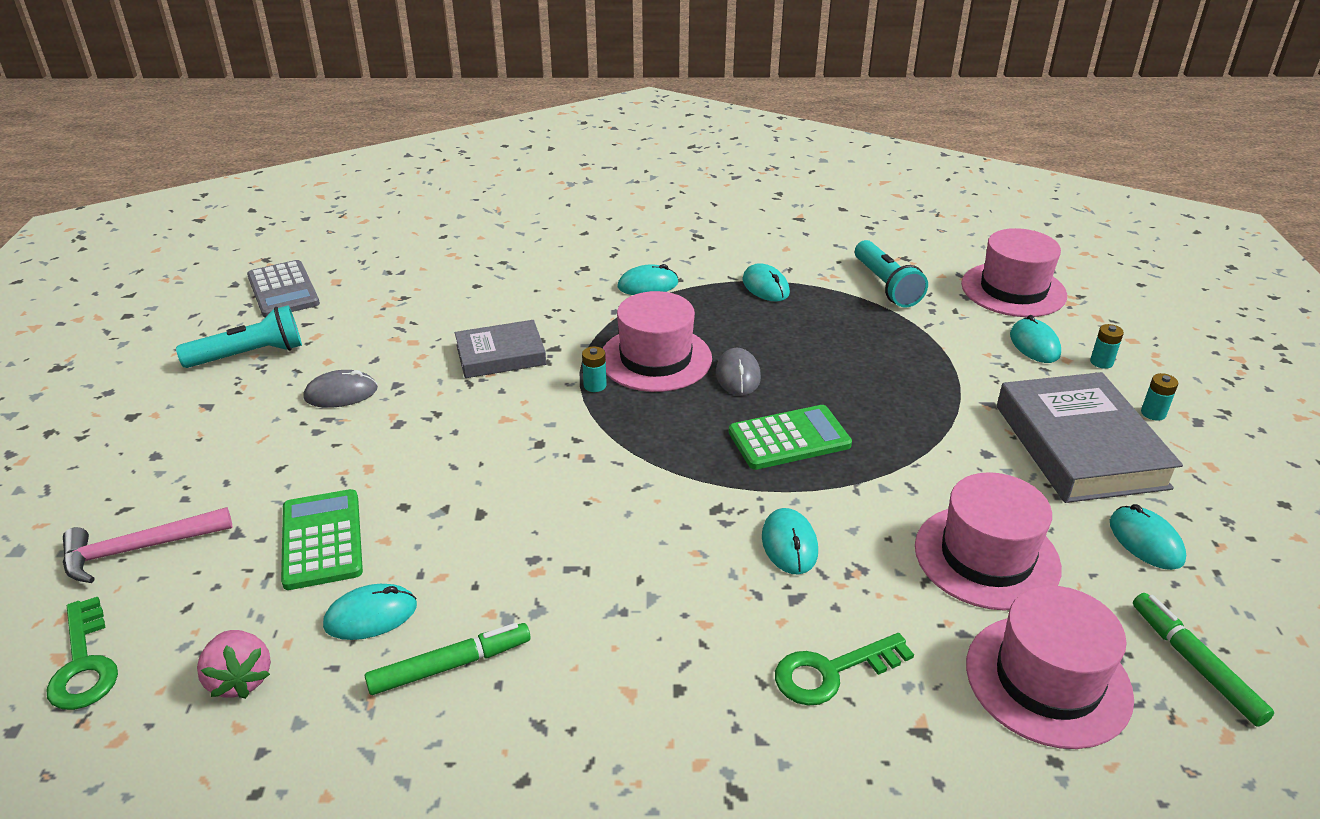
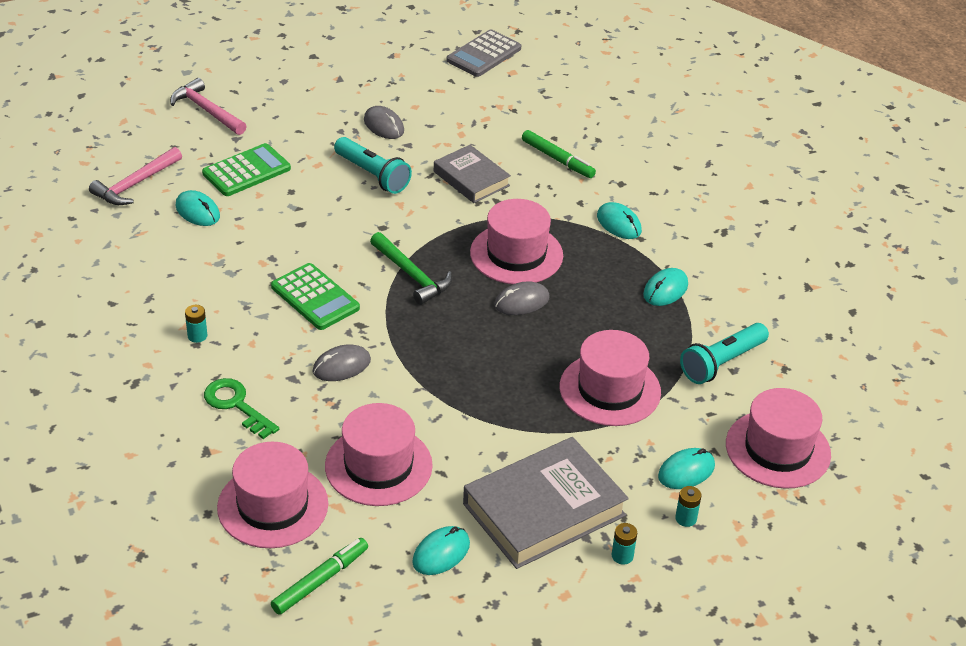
camera: 65 degrees right, 5 degrees up
green key [46,597,118,710] -> none
turquoise flashlight [176,305,302,368] -> turquoise flashlight moved to [334,137,412,194]
pink strawberry [197,630,271,699] -> pink hammer [89,147,182,205]
green marker [365,623,530,695] -> green marker moved to [522,130,596,178]
turquoise battery [582,346,607,392] -> turquoise battery moved to [185,305,207,343]
green calculator [729,405,852,470] -> green calculator moved to [271,263,360,330]
turquoise mouse [762,508,818,575] -> grey mouse [312,344,371,381]
none -> green hammer [370,232,452,305]
none -> pink hat [560,330,661,426]

